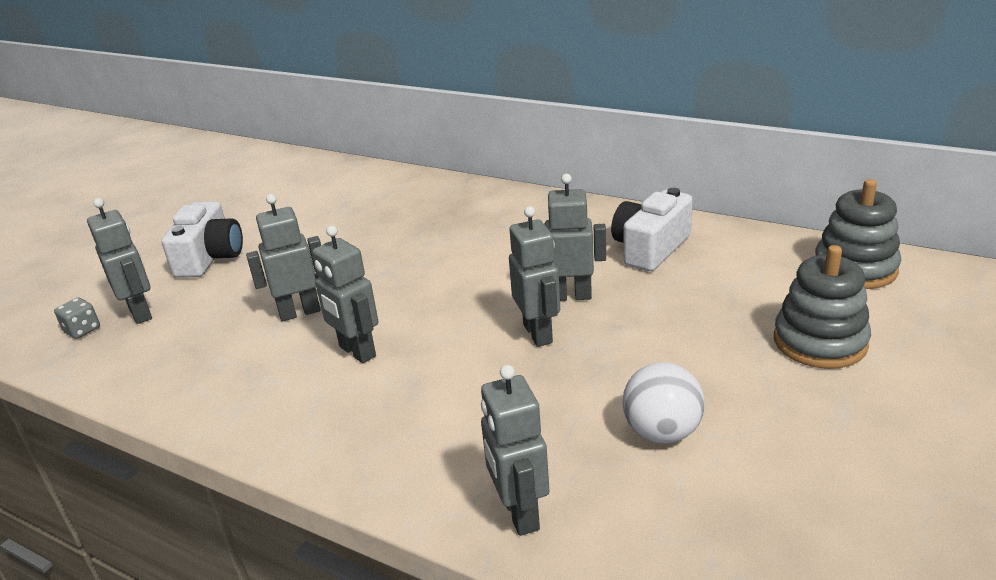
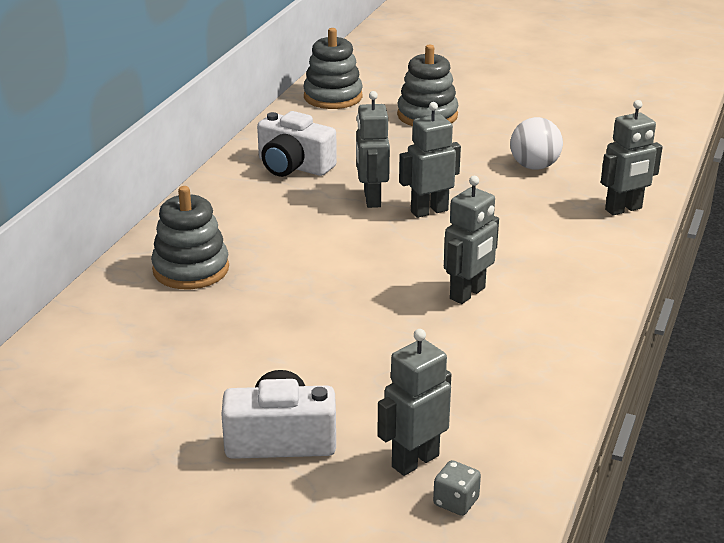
camera: 100 degrees left, 0 degrees up
grey robot [246,194,321,321] -> none
none -> grey stacking toy [151,186,229,289]

